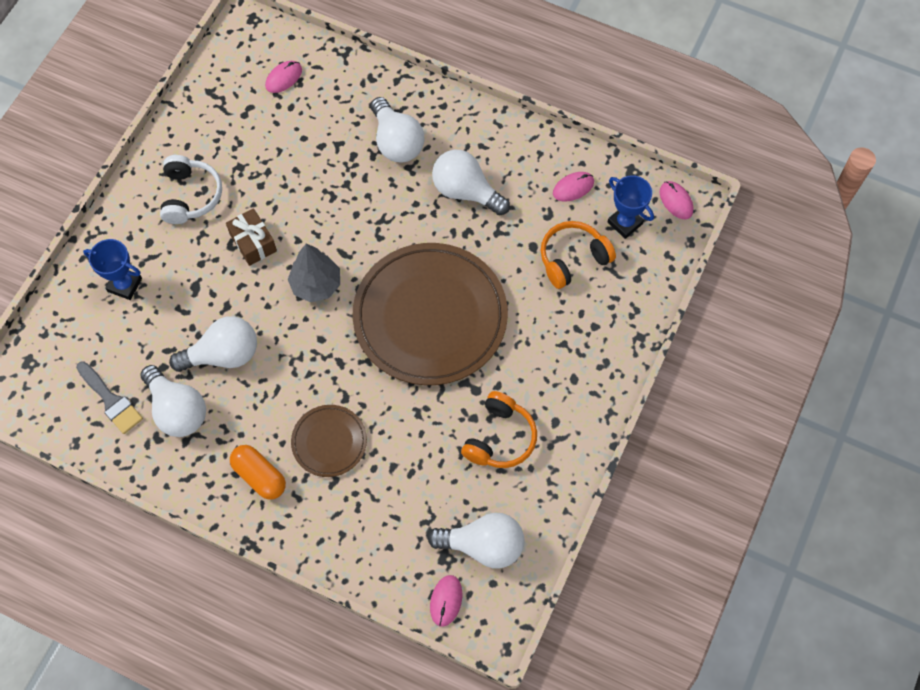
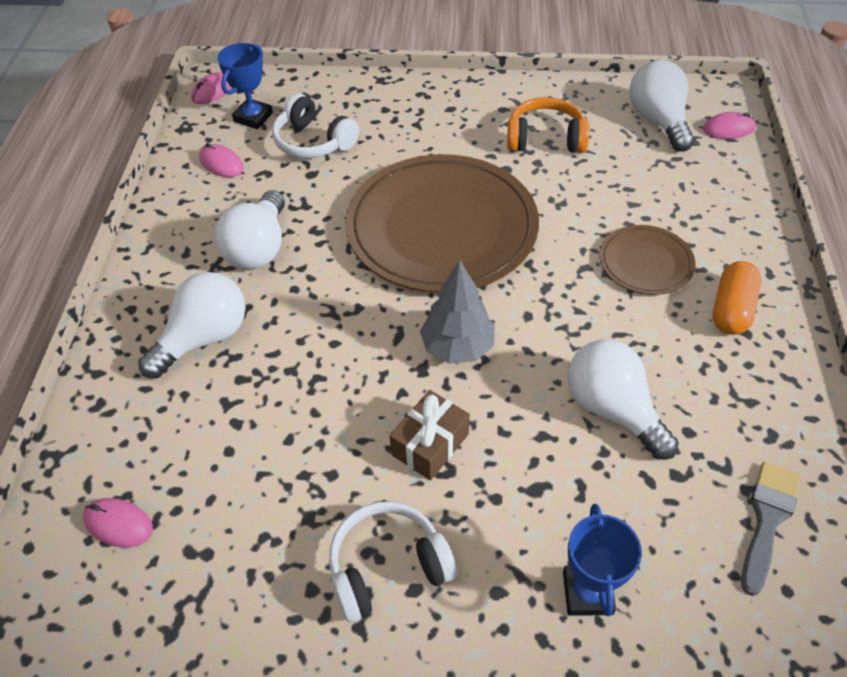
camera: 110 degrees left, 15 degrees down
white light bulb [140,365,206,437] -> none
orange headphones [541,221,616,289] -> white headphones [272,93,359,158]

